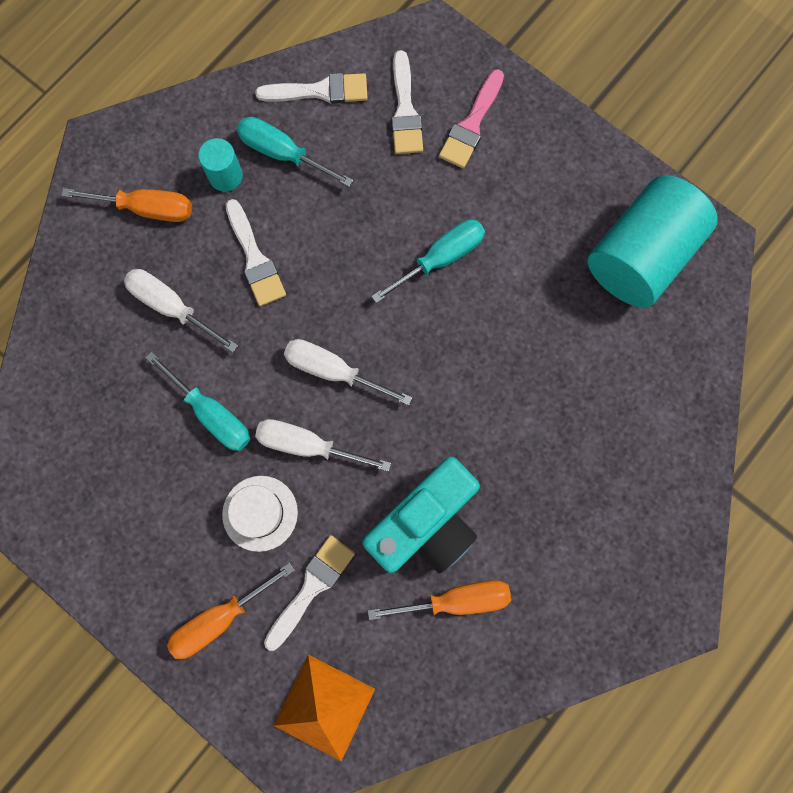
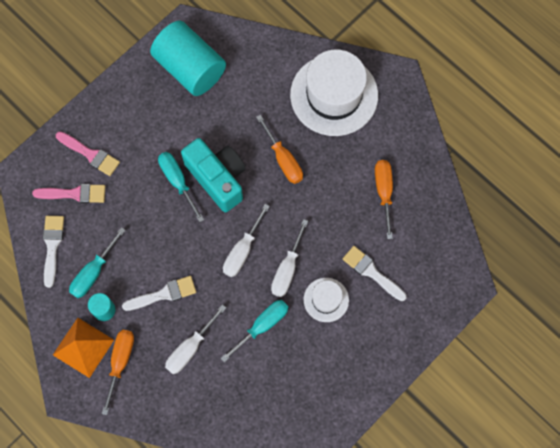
camera: 85 degrees left, 5 degrees down
orange screwdriver [167,563,295,659] -> orange screwdriver moved to [256,115,303,184]
orange pyramid [273,655,375,761] -> orange pyramid moved to [53,318,114,378]
turquoise camera [362,457,480,573] -> turquoise camera moved to [181,138,246,212]
white brush [391,50,423,154] -> pink brush [32,184,105,203]
none -> white hat [290,49,378,136]

